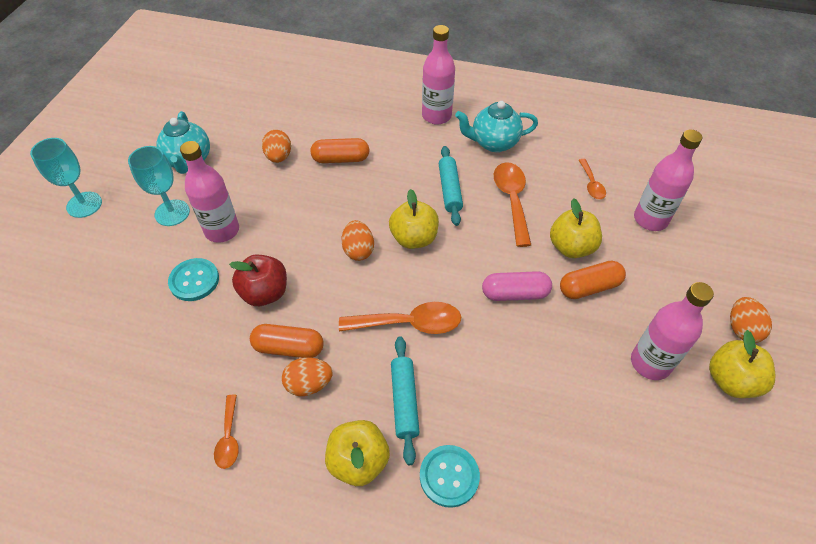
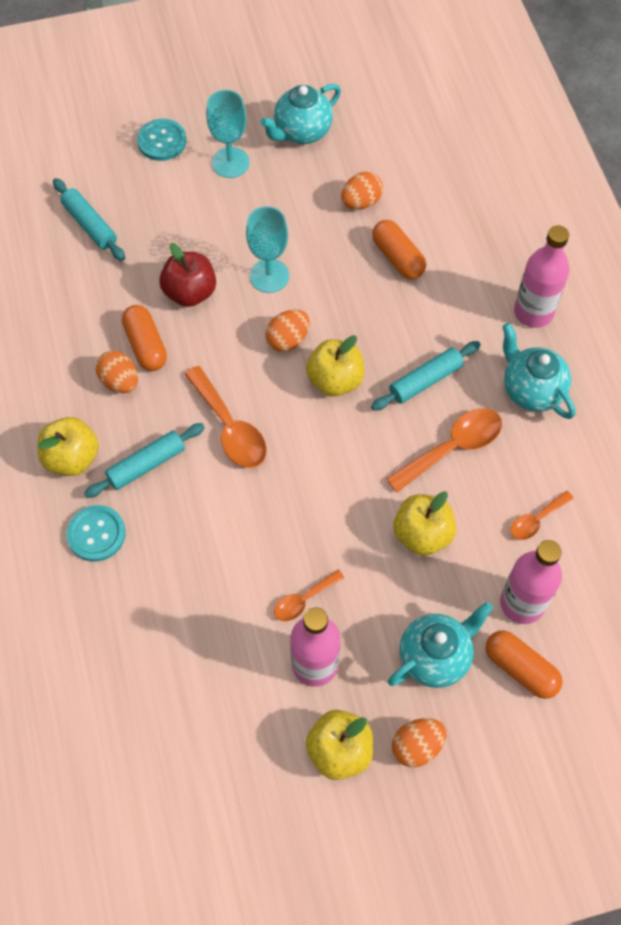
camera: 60 degrees right, 10 degrees up
turquoise goblet [30,138,102,218] -> turquoise goblet moved to [246,206,289,293]
turquoise button [168,258,219,301] -> turquoise button moved to [137,119,186,161]
pink bottle [180,141,239,243] -> none
orange spoon [214,395,239,469] -> orange spoon moved to [274,570,344,621]
pink capsule [482,271,552,301] -> none
orange capsule [560,261,626,299] -> orange capsule moved to [486,630,562,699]
none -> turquoise rolling pin [53,178,125,261]
none -> turquoise teapot [388,602,493,688]

